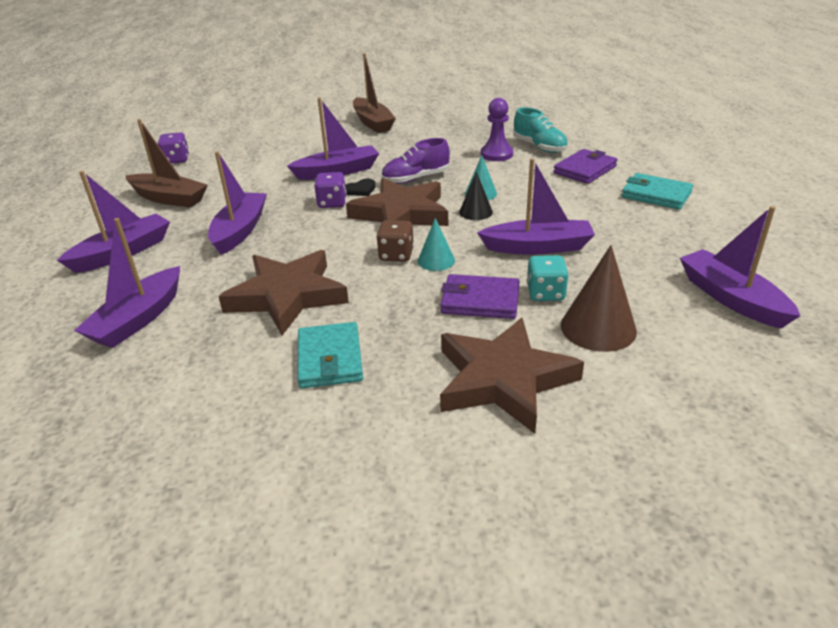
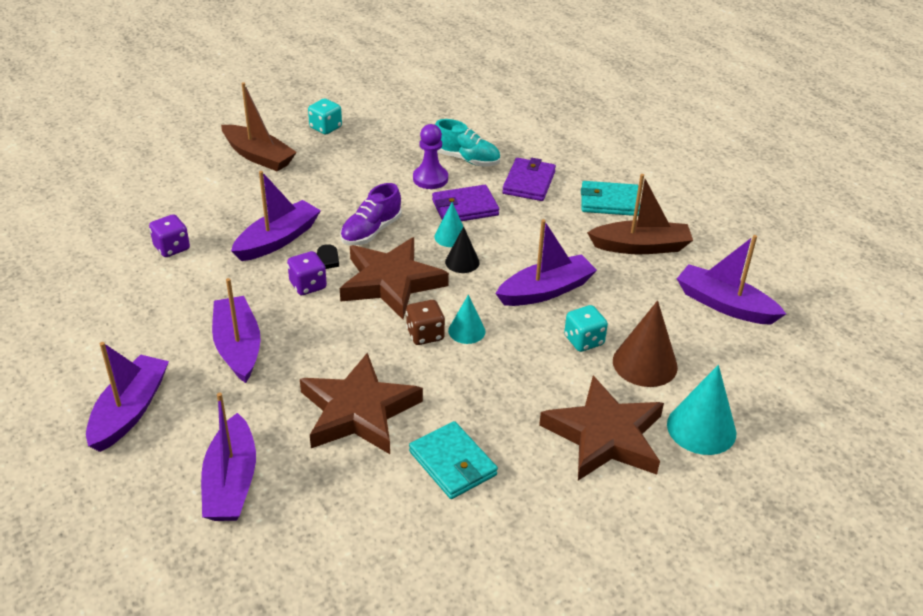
camera: 30 degrees left, 5 degrees up
brown boat [125,119,208,208] -> brown boat moved to [587,174,693,254]
purple dice [158,132,189,164] -> purple dice moved to [149,214,190,257]
purple wallet [441,274,520,319] -> purple wallet moved to [432,185,499,221]
none -> turquoise dice [308,98,342,135]
none -> turquoise cone [667,365,736,455]

